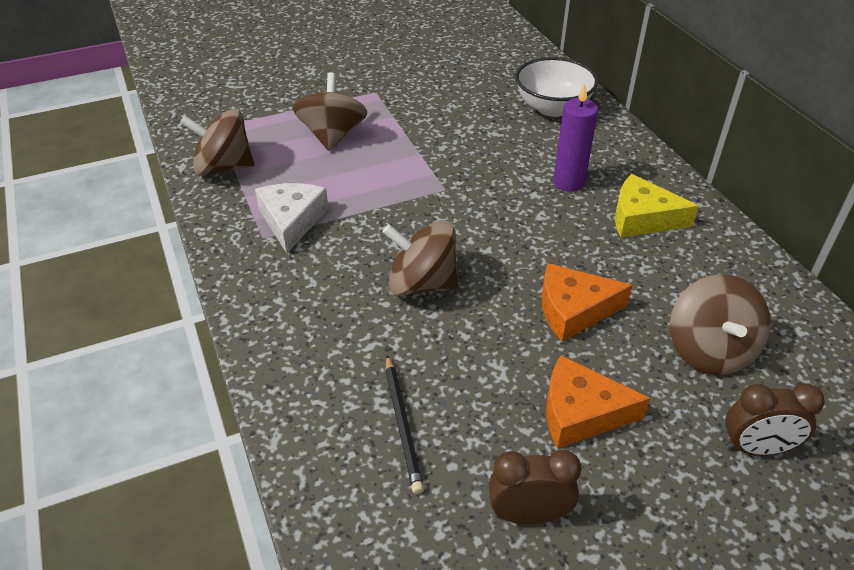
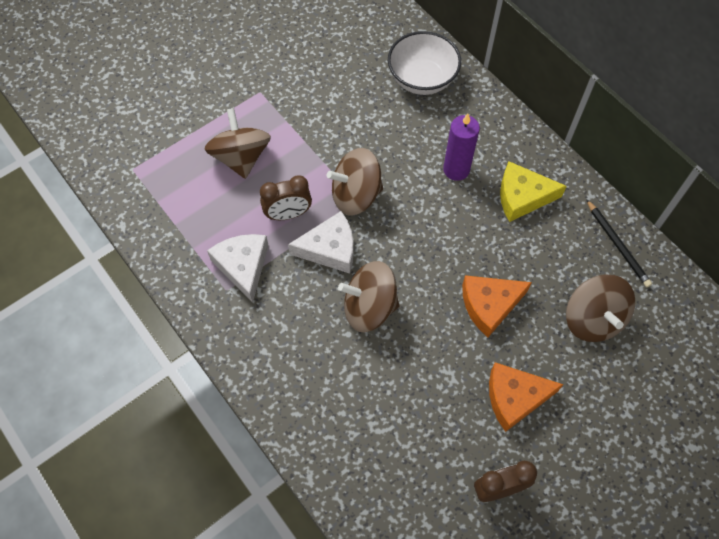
camera: 15 degrees left, 20 degrees up
brown spinning top [180,108,254,176] -> brown spinning top moved to [327,148,383,216]
black pencil [386,355,424,494] -> black pencil moved to [586,199,652,287]
brown clock [725,383,825,456] -> brown clock moved to [260,175,312,220]
none -> white cheese [288,211,353,273]

